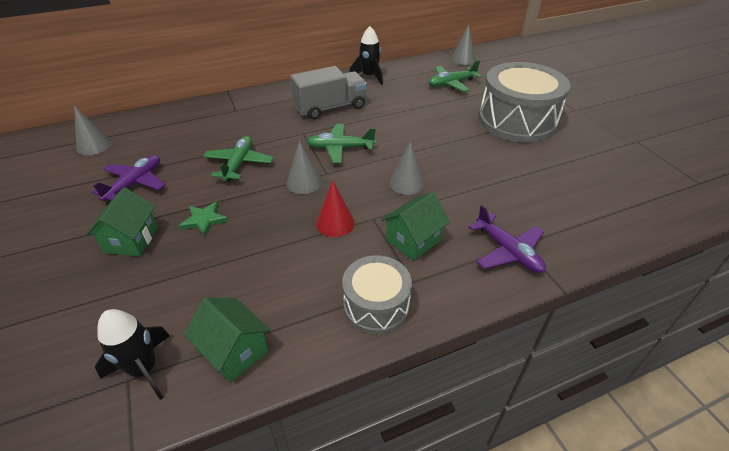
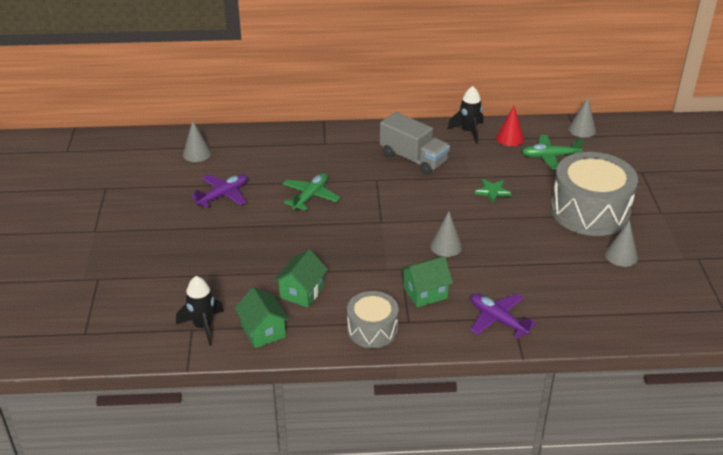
camera: 20 degrees right, 5 degrees down
green house [86,187,158,256] -> green house moved to [274,249,328,308]
green star [179,201,228,237] -> green star moved to [475,179,511,203]
grey cone [287,141,322,194] -> grey cone moved to [605,220,638,267]
grey truck [290,66,367,120] -> grey truck turned 45 degrees clockwise [380,112,450,175]
green plane [306,124,376,163] -> none
red cone [316,180,355,237] -> red cone moved to [496,106,524,146]
purple plane [469,205,546,273] -> purple plane turned 150 degrees clockwise [471,294,536,339]

